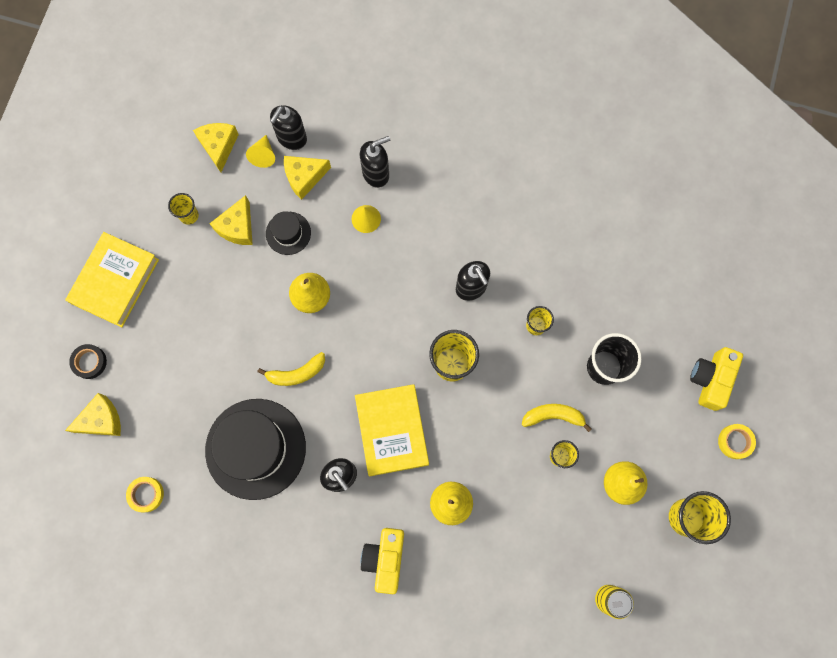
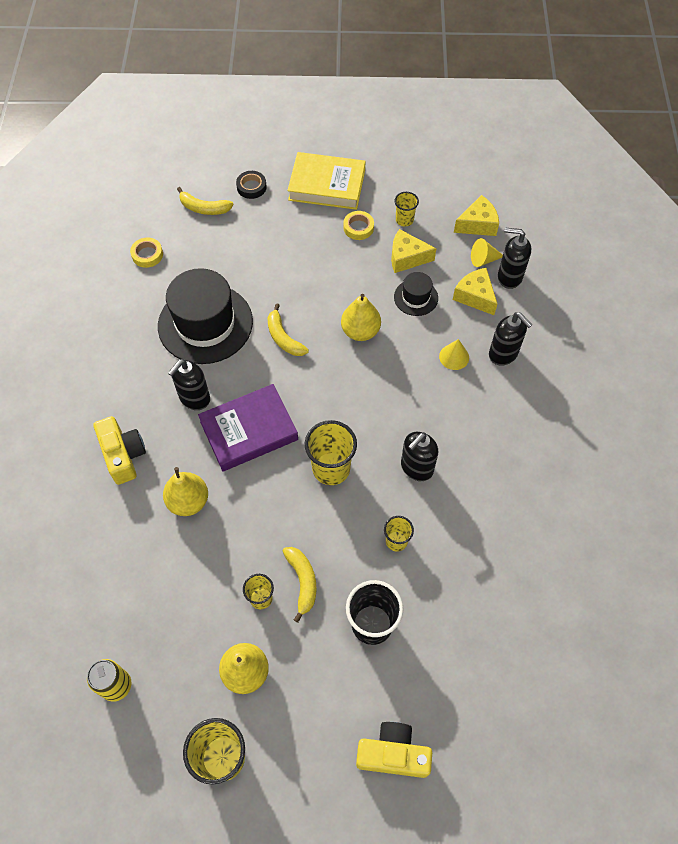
camera: 75 degrees right, 15 degrees down
yellow cheese [65,393,121,436] -> yellow banana [177,187,234,215]
yellow book [355,384,429,476] -> purple book [198,384,298,472]
yellow camera [361,528,404,594] -> yellow camera turned 75 degrees clockwise [94,416,146,485]
yellow tape [718,424,756,459] -> yellow tape moved to [343,211,374,240]

